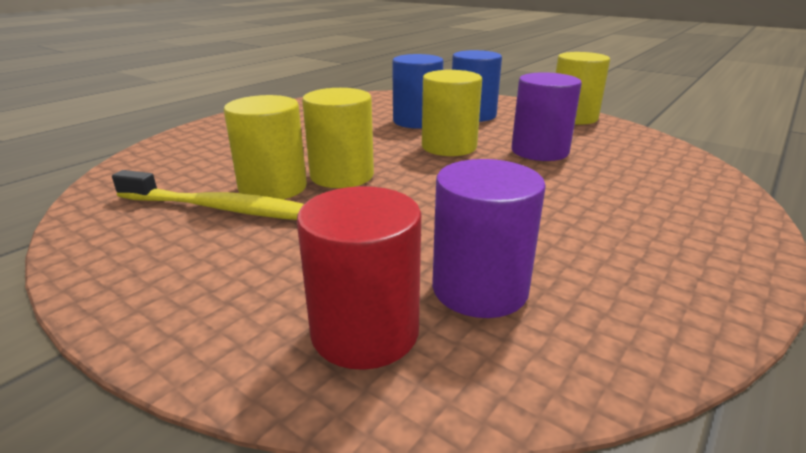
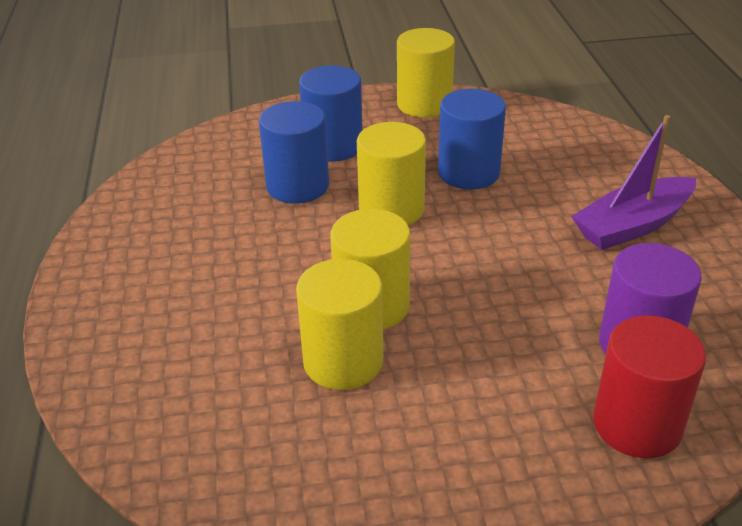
camera: 45 degrees left, 10 degrees up
yellow toothbrush [112,170,304,220] -> none
purple cylinder [511,72,582,161] -> blue cylinder [438,89,506,190]
none -> purple boat [571,115,696,250]

